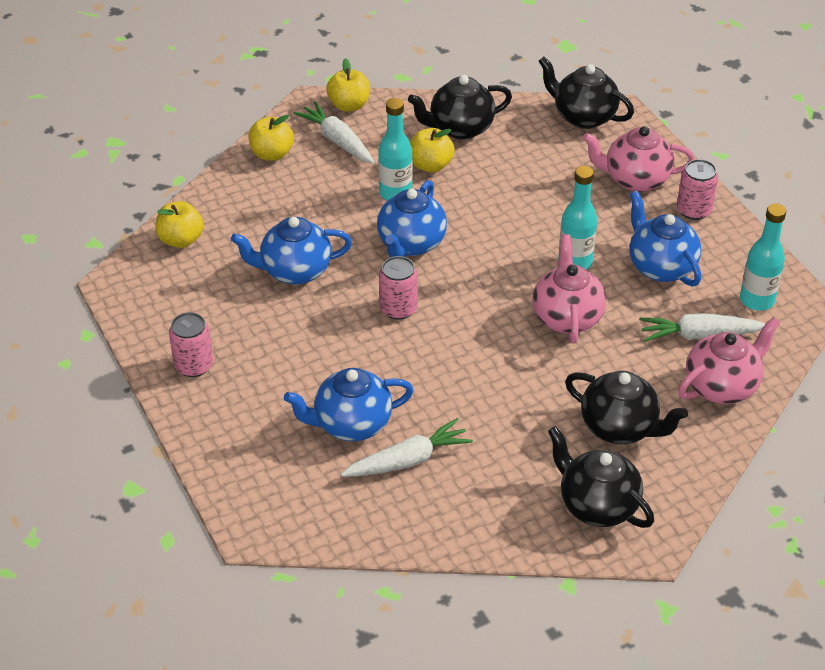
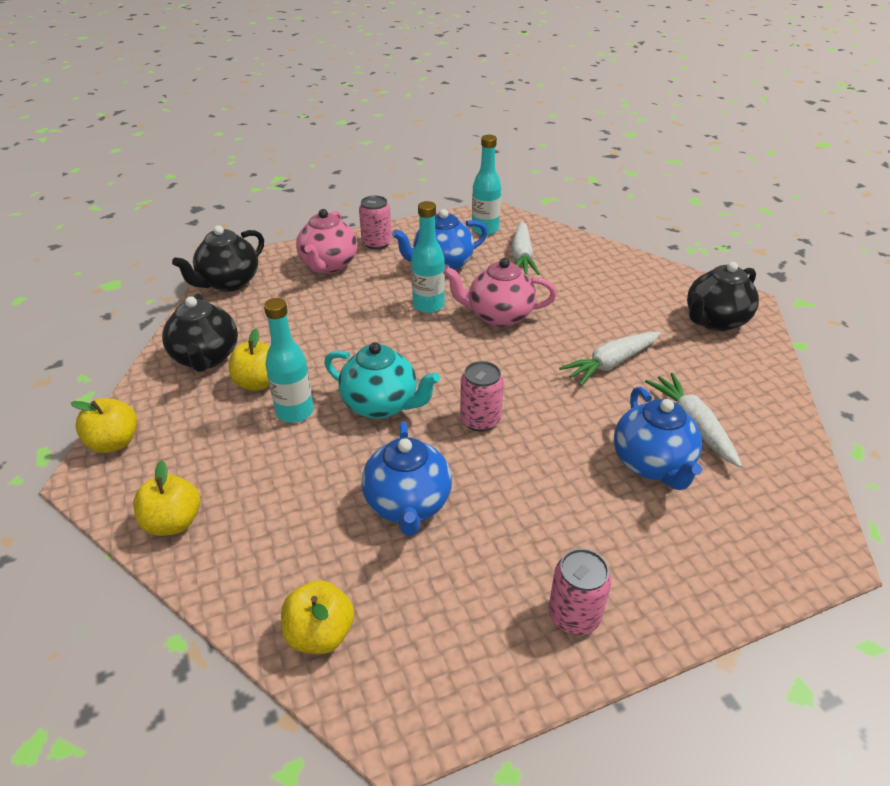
camera: 85 degrees left, 5 degrees down
white carrot [293,101,375,164] -> white carrot moved to [559,332,661,386]
blue teapot [377,180,447,257] -> turquoise teapot [324,342,440,419]
black teapot [565,371,688,444] -> none
pink teapot [678,317,780,404] -> none

